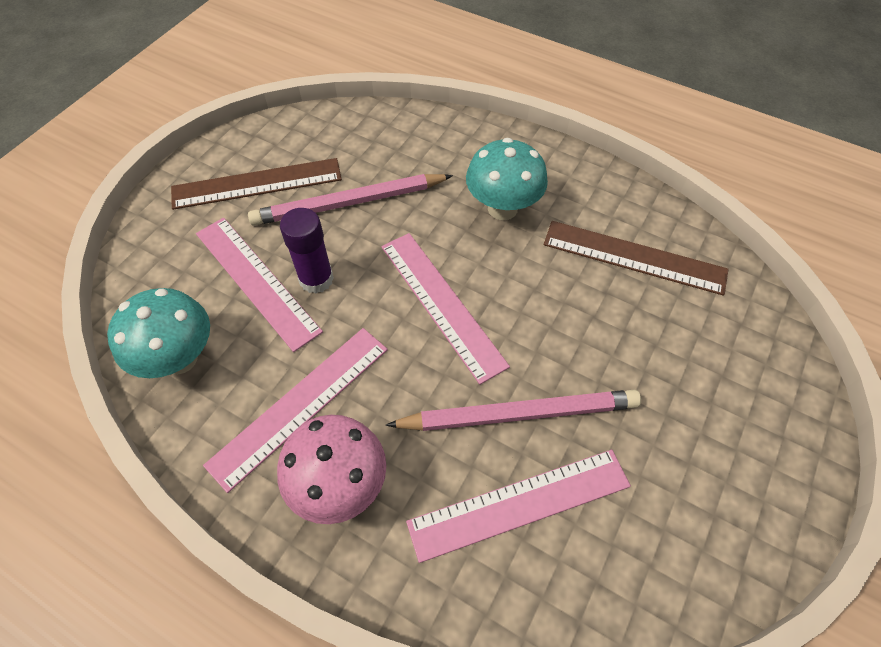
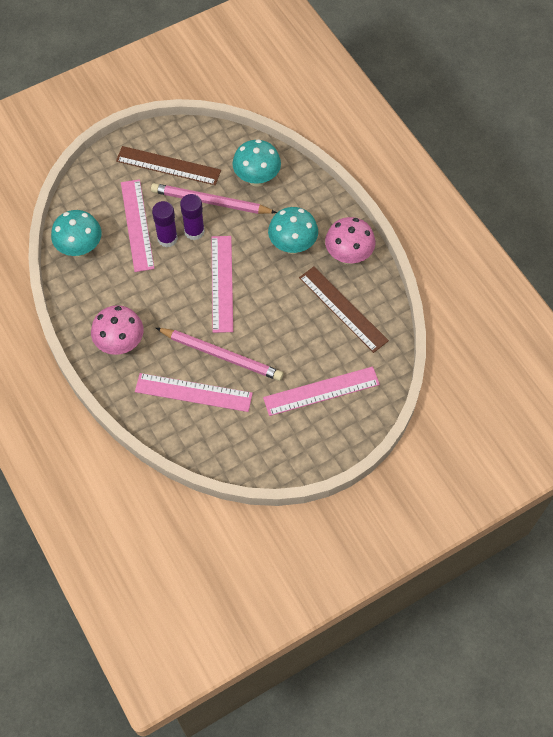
camera: 30 degrees right, 5 degrees up
pink ruler [203,328,388,493] -> pink ruler moved to [263,366,380,416]
none -> purple glue stick [180,194,205,240]
none -> turquoise mushroom [232,139,281,187]
none -> pink mushroom [325,217,375,264]

